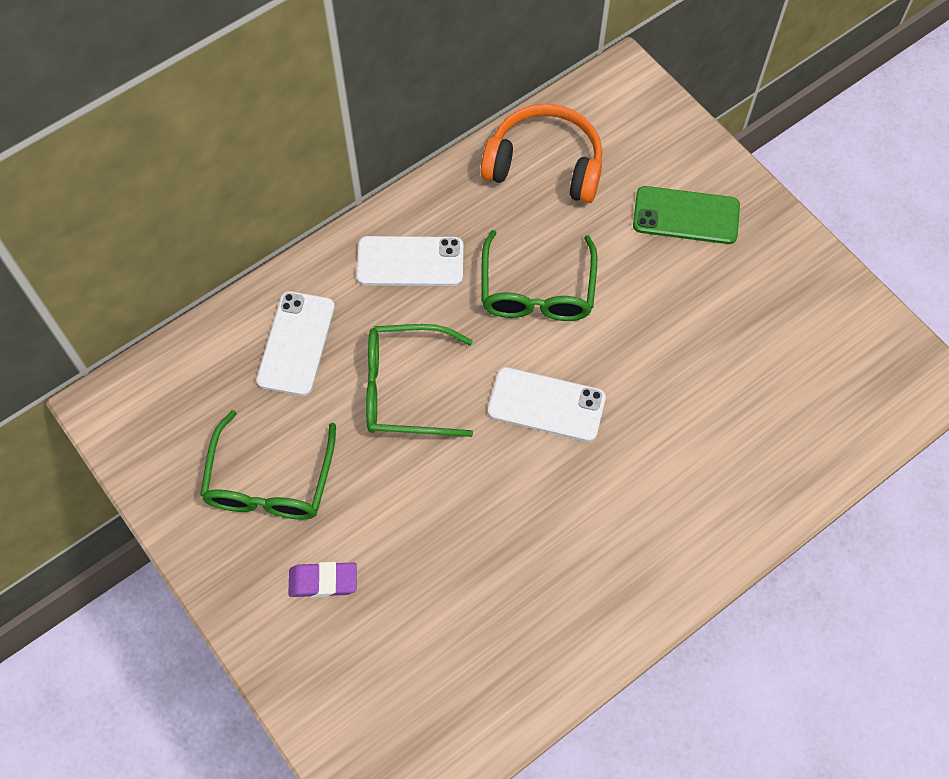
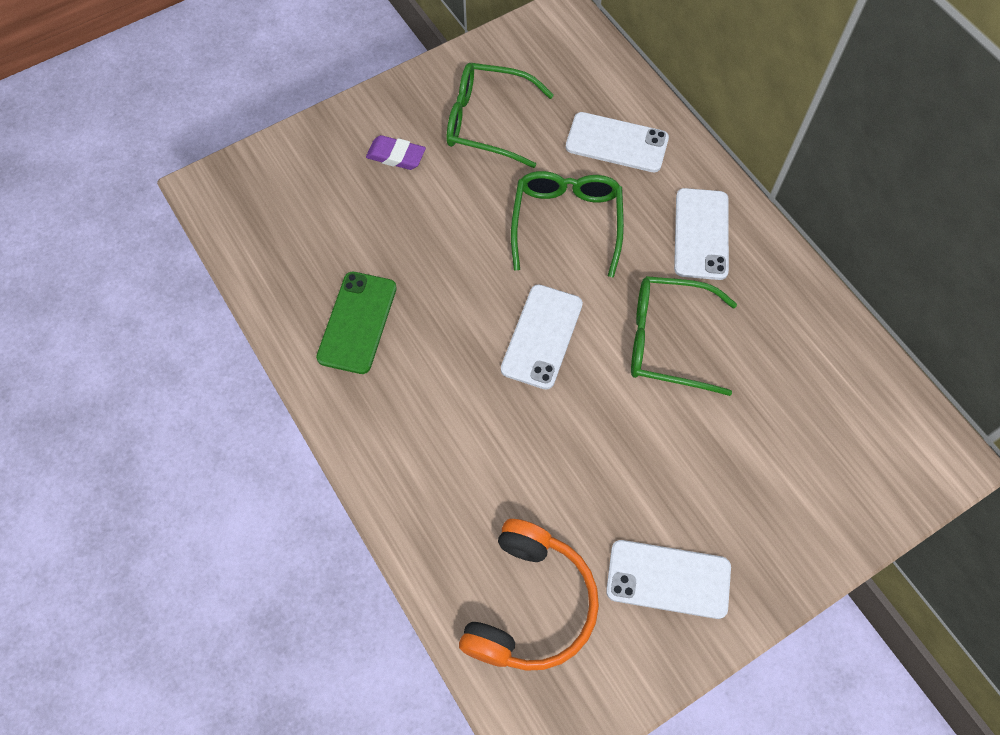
camera: 95 degrees right, 0 degrees up
purple eraser [288,562,357,598] -> purple eraser turned 75 degrees counterclockwise [366,135,426,170]
orange headphones [481,104,602,203] -> orange headphones moved to [459,519,599,671]
green phone [633,186,740,244] -> green phone moved to [316,272,397,374]
none -> white phone [606,540,731,619]

